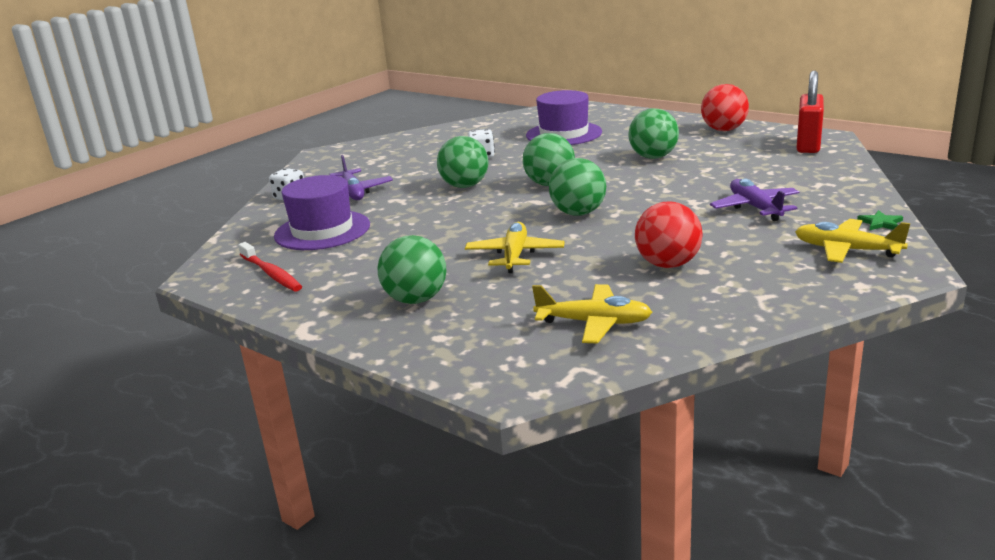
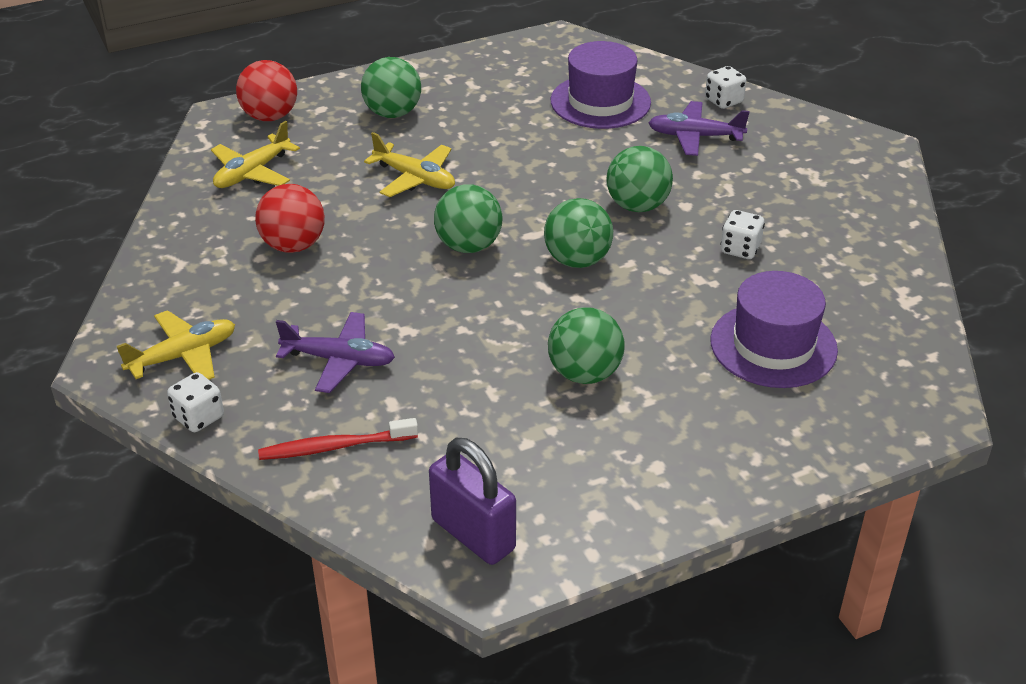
camera: 115 degrees right, 15 degrees up
red toothbrush [238,242,302,291] -> red toothbrush moved to [258,418,418,460]
red ball [701,84,749,131] -> red ball moved to [236,60,297,121]
red padlock [796,71,824,153] -> purple padlock [429,438,516,565]
green star [857,210,903,230] -> white dice [167,372,224,432]

